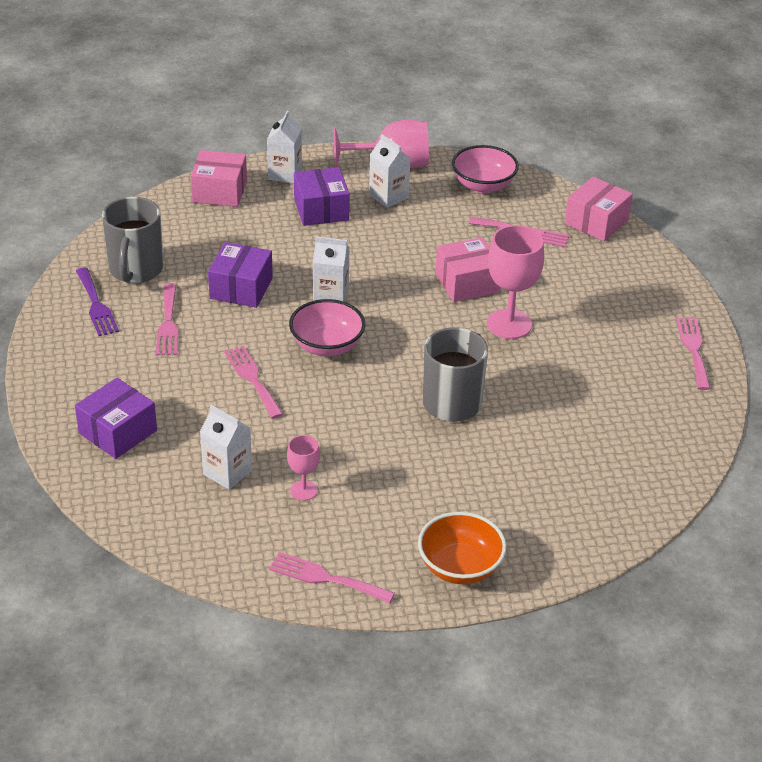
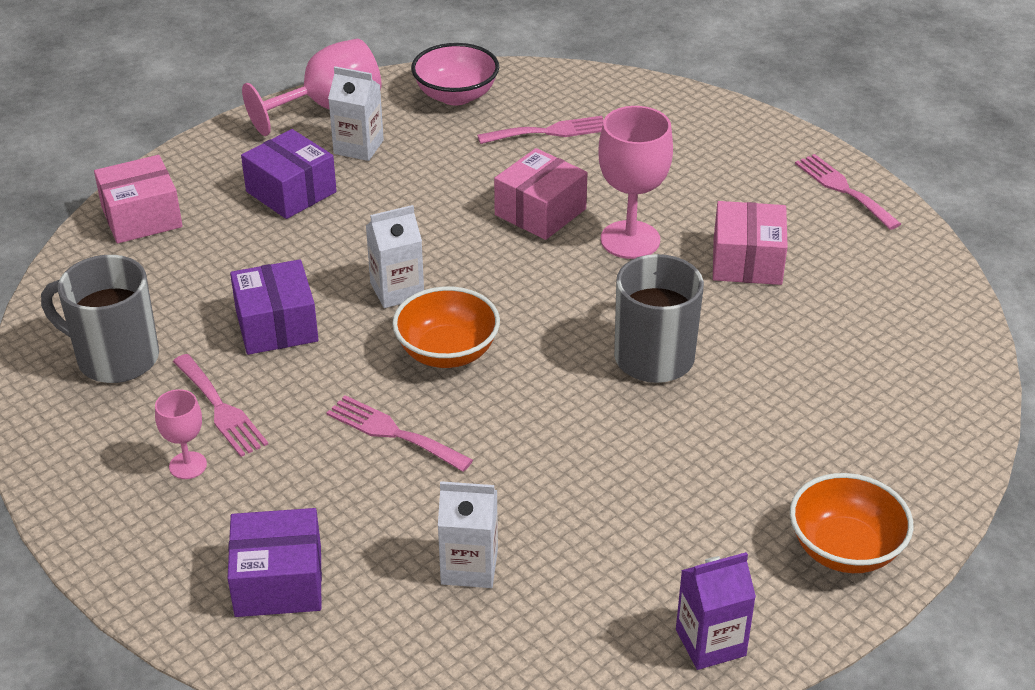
camera: 30 degrees left, 0 degrees up
purple box [75,378,157,459] -> purple box turned 75 degrees clockwise [228,508,322,617]
purple fork [76,267,119,336] -> none
grey mug [102,197,164,283] -> grey mug turned 135 degrees clockwise [41,255,159,383]
white carton [267,111,302,183] -> none
pink fork [269,552,395,604] -> purple carton [676,552,756,670]
pink goblet [287,435,320,501] -> pink goblet moved to [155,389,207,479]
pink bowl [289,299,365,356] -> orange bowl [392,286,500,368]
pink box [565,177,633,241] -> pink box moved to [713,201,788,285]

